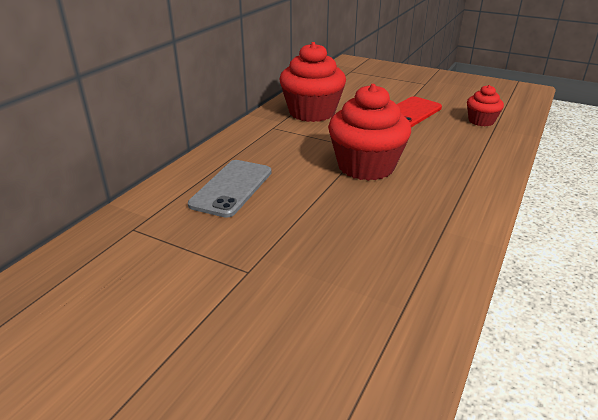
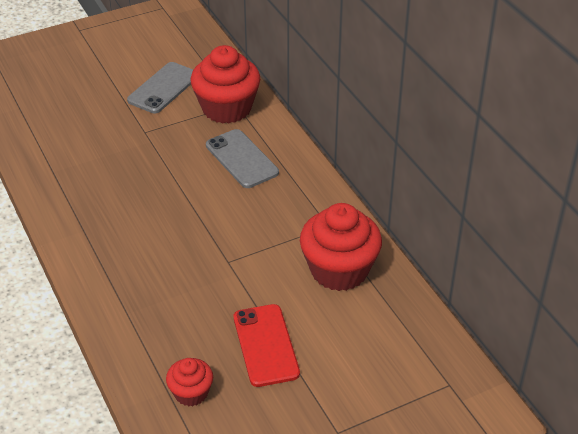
camera: 125 degrees right, 10 degrees up
red cupcake [328,84,411,181] -> red cupcake moved to [191,45,260,123]
none -> grey phone [127,62,193,113]

